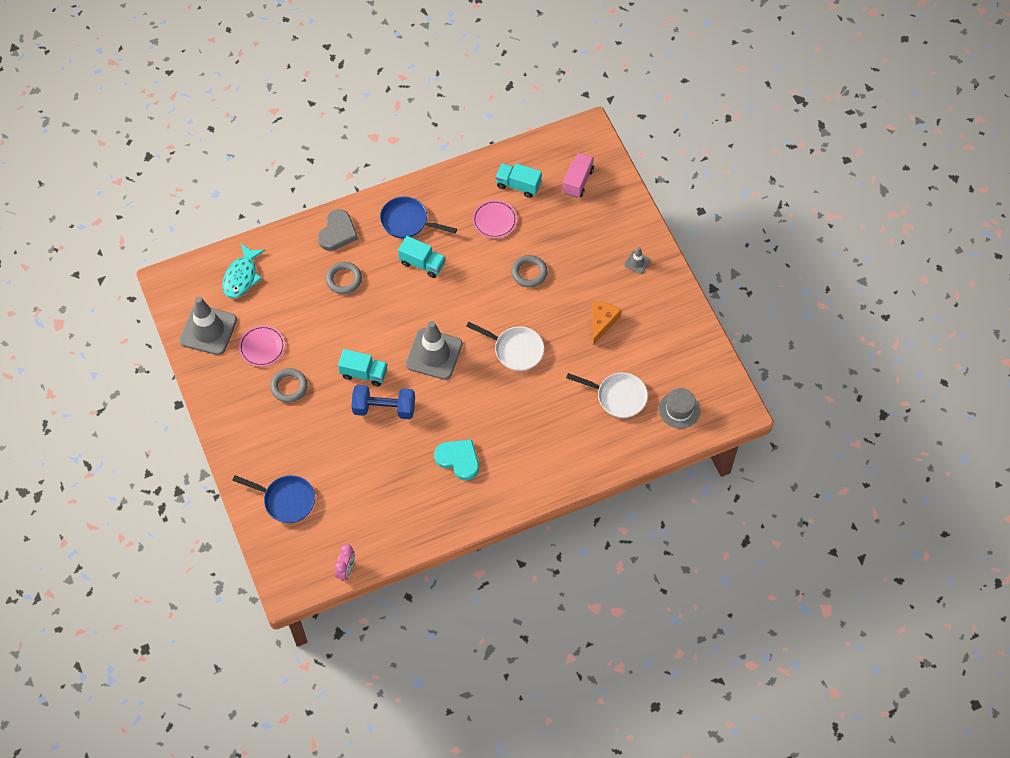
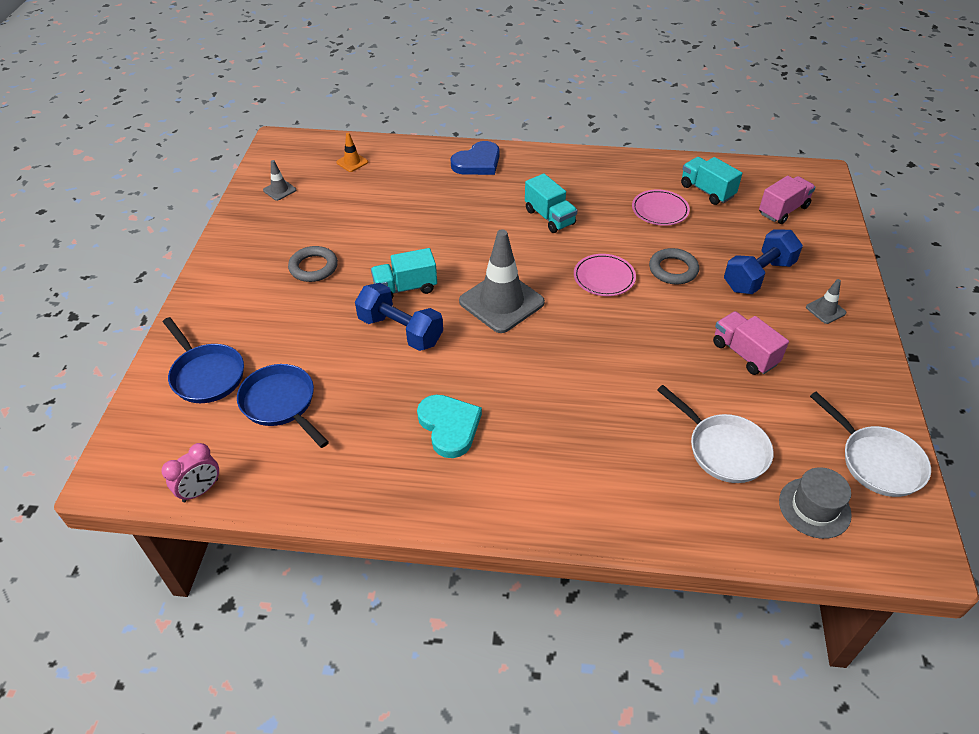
camera: 30 degrees right, 15 degrees down
grey traffic cone [179,297,237,355] -> grey traffic cone [263,160,296,201], size x0.45
turquoise fish [222,243,266,298] -> orange traffic cone [336,133,368,172]
pink plate [239,325,285,367] -> pink plate moved to [574,254,636,296]
grey heart [318,209,358,251] -> blue heart [451,141,499,175]
grey ring [326,262,362,294] -> none
turquoise truck [338,349,387,387] -> turquoise truck turned 120 degrees clockwise [371,248,437,299]
blue pan [380,197,457,238] -> blue pan moved to [237,364,329,448]
white pan [466,322,544,371] -> white pan moved to [810,392,931,497]
orange cheese [592,301,621,345] -> pink truck [713,311,789,375]
none -> blue dumbbell [724,229,803,294]

